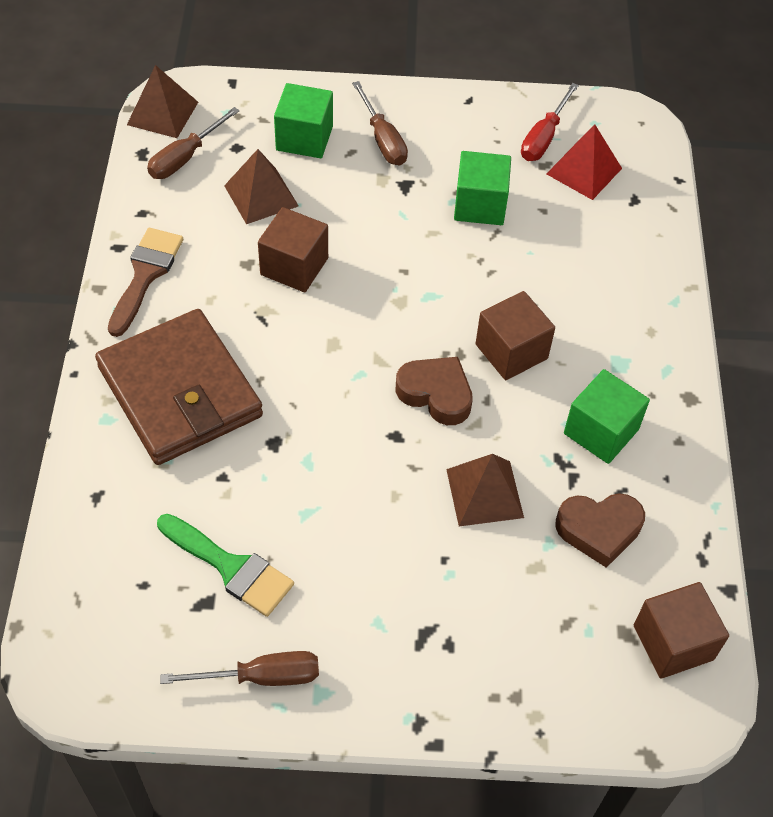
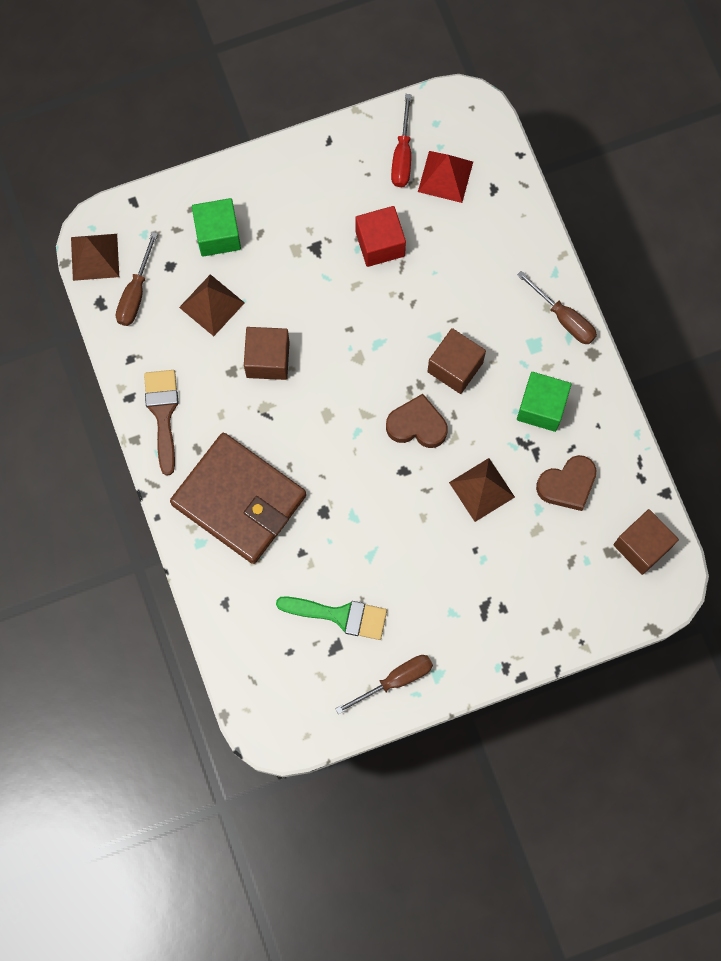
camera: 20 degrees left, 20 degrees up
brown screwdriver [352,81,408,166] -> brown screwdriver moved to [517,271,597,344]
green cube [454,151,511,225] -> red cube [355,206,406,267]

